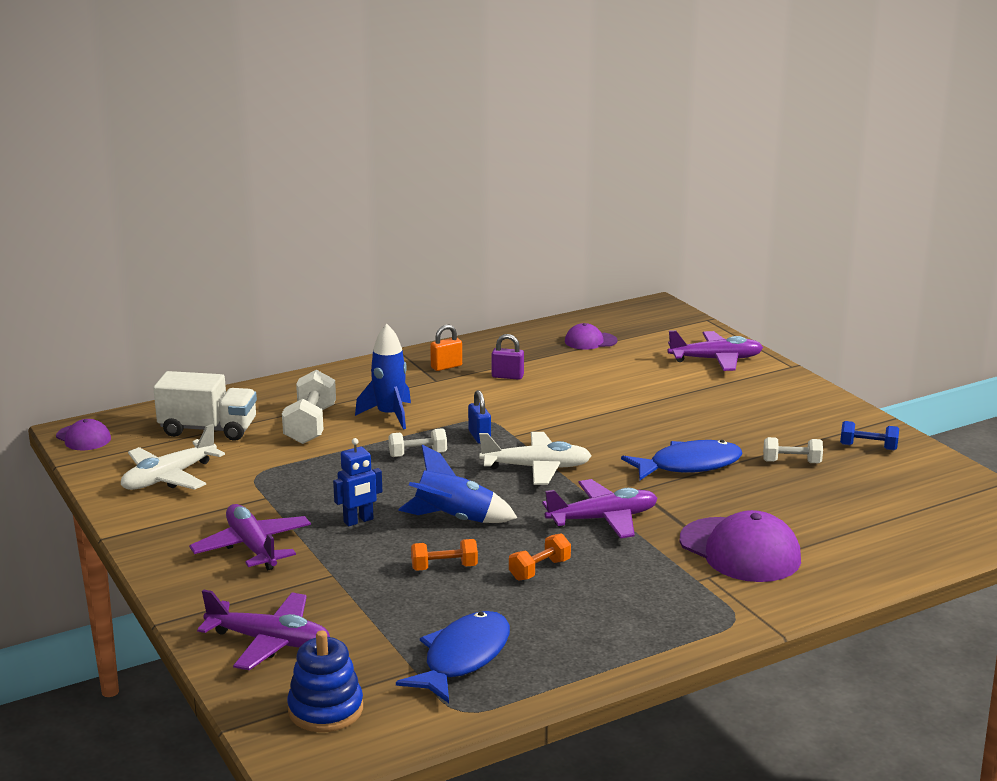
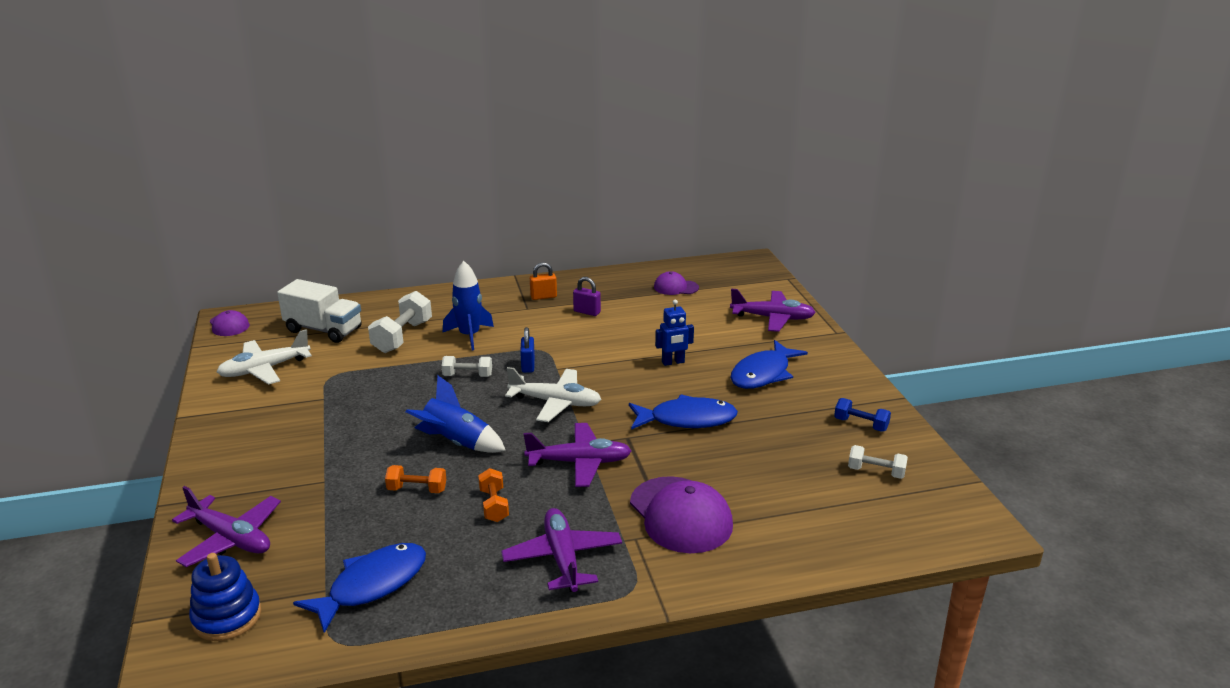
camera: 15 degrees right, 5 degrees up
purple plane [189,504,311,570] -> purple plane moved to [501,508,622,592]
blue robot [333,438,382,526] -> blue robot moved to [655,300,694,366]
orange dumbbell [509,533,571,581] -> orange dumbbell turned 75 degrees counterclockwise [478,468,509,522]
white dumbbell [763,437,823,463] -> white dumbbell moved to [848,445,908,479]
none -> blue fish [730,340,808,389]

